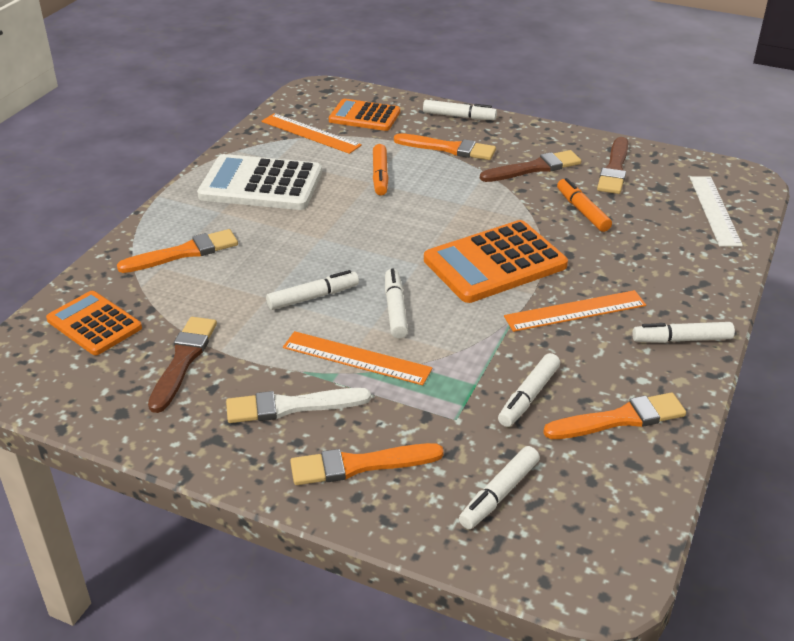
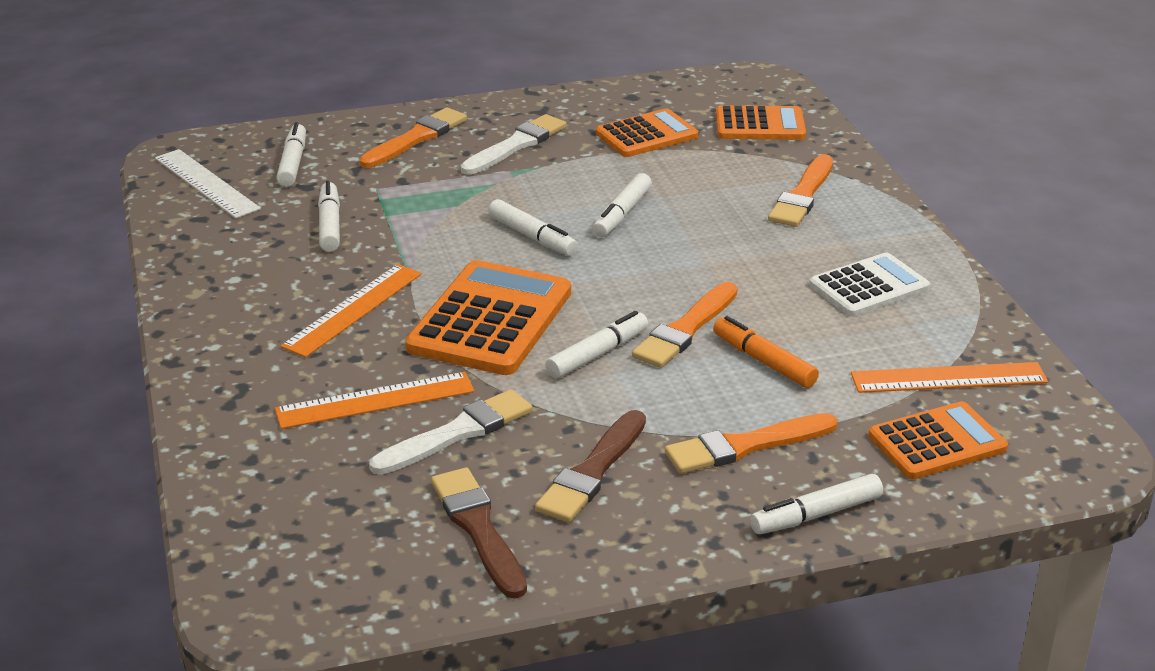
camera: 140 degrees right, 5 degrees down
brown brush [148,317,217,413] -> orange calculator [596,108,698,157]
white calculator [197,154,322,210] -> white calculator [809,253,930,317], size x0.64
orange ruler [283,331,433,385] -> orange ruler moved to [275,372,474,429]
orange brush [543,392,686,439] -> orange brush moved to [632,282,738,368]
orange marker [557,178,612,232] -> white brush [369,389,533,475]
white marker [632,322,735,343] -> white marker moved to [545,311,648,379]
white ruler [690,176,743,247] -> white ruler moved to [155,149,261,218]

